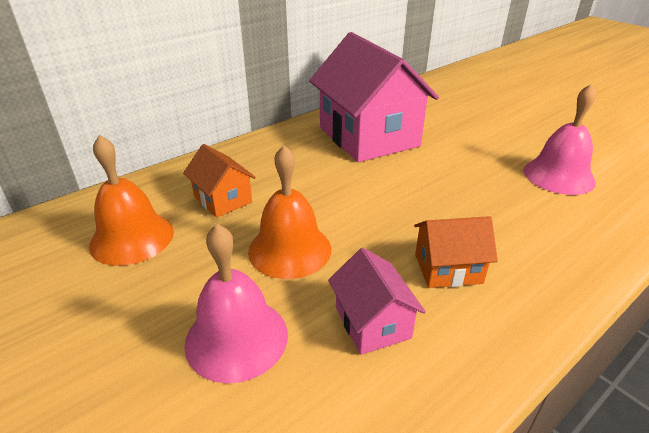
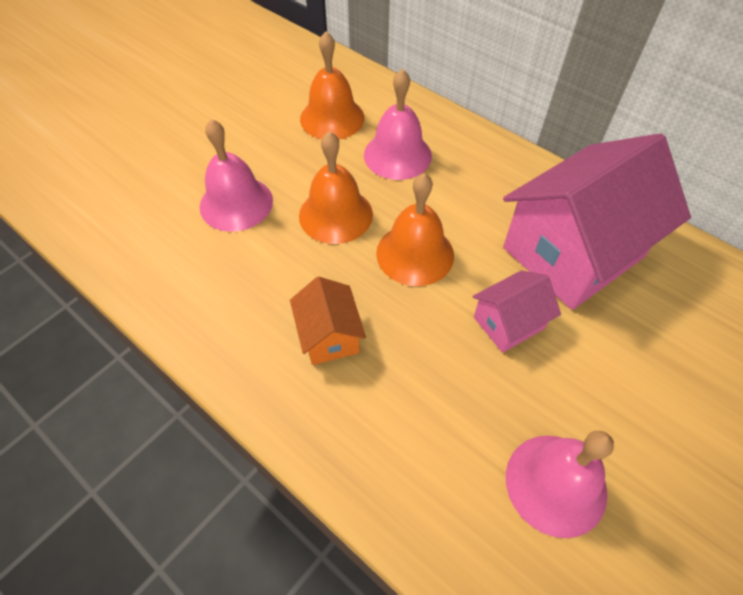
camera: 80 degrees right, 20 degrees up
orange house [183,144,256,218] -> pink bell [364,69,432,180]
pink house [328,248,426,355] -> pink house moved to [472,270,561,353]
none -> orange bell [376,173,454,286]

